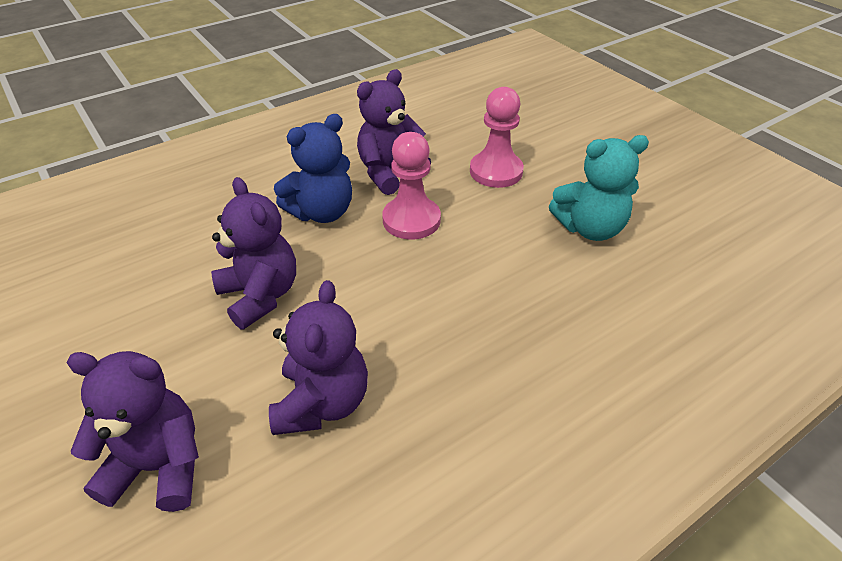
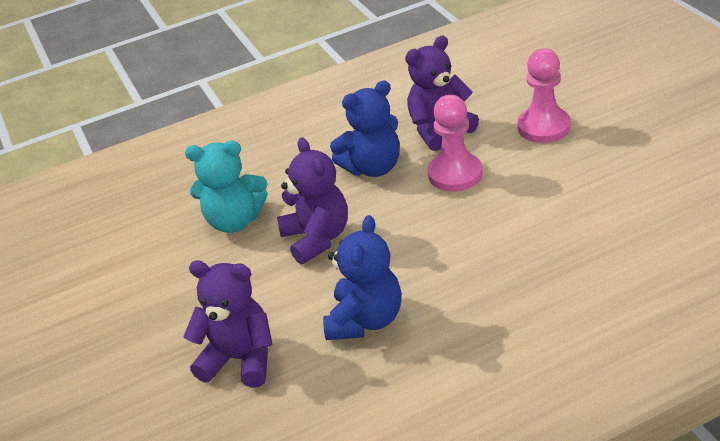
camera: 15 degrees right, 5 degrees down
purple teddy bear [269,280,368,435] -> blue teddy bear [323,215,401,340]
turquoise teddy bear [549,135,649,241] -> turquoise teddy bear moved to [185,141,267,233]

